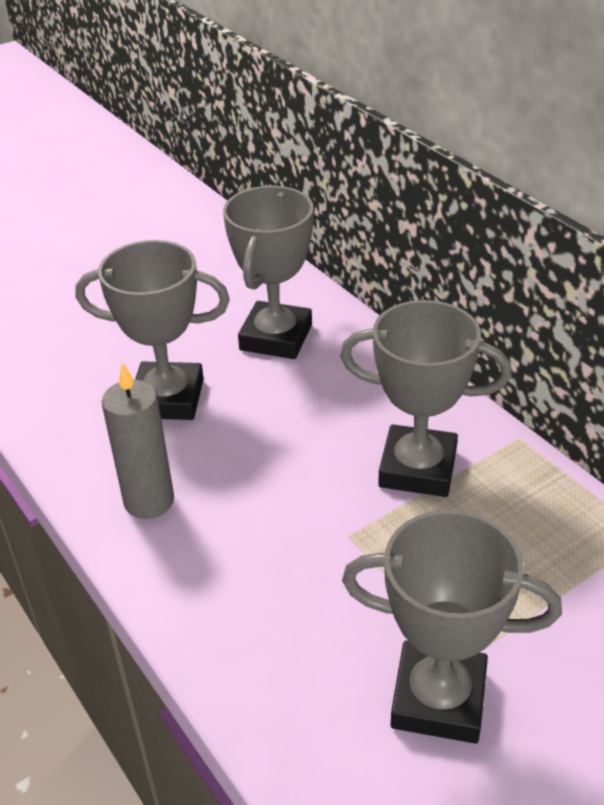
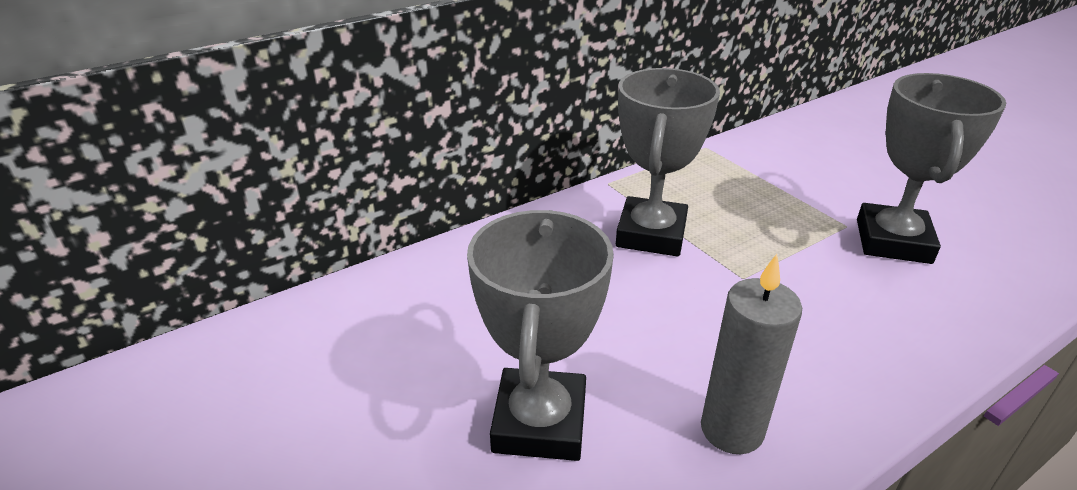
camera: 90 degrees left, 5 degrees down
grey trophy [223,186,314,359] -> none

